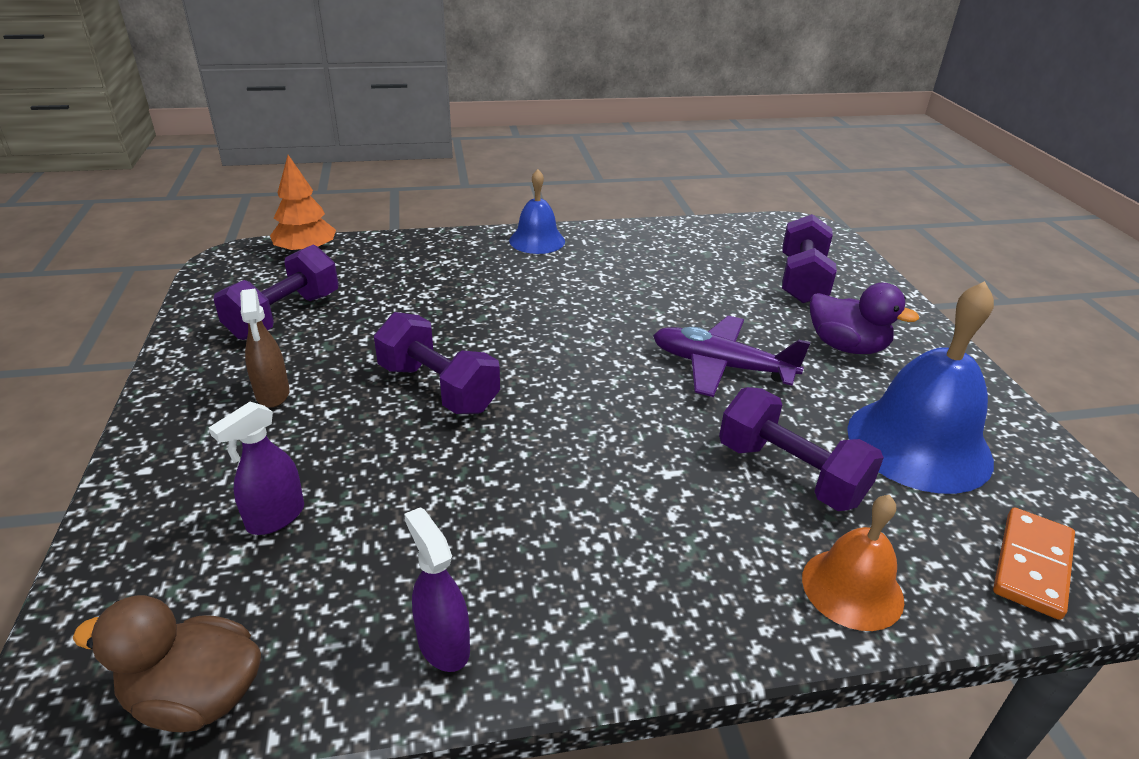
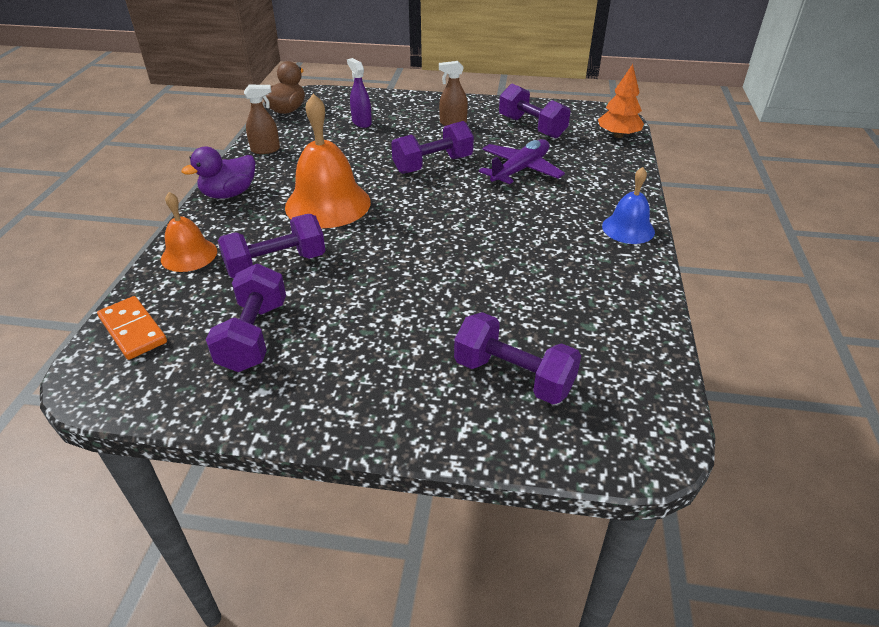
camera: 110 degrees right, 5 degrees up
purple spray bottle [404,507,470,672] -> brown spray bottle [244,85,280,154]
purple plane [653,316,810,397] -> purple plane moved to [479,139,565,185]
purple duck [810,283,919,354] -> purple duck moved to [181,147,255,199]
blue bell [847,281,994,494] -> purple dumbbell [206,263,286,372]
none -> orange bell [285,93,371,228]

